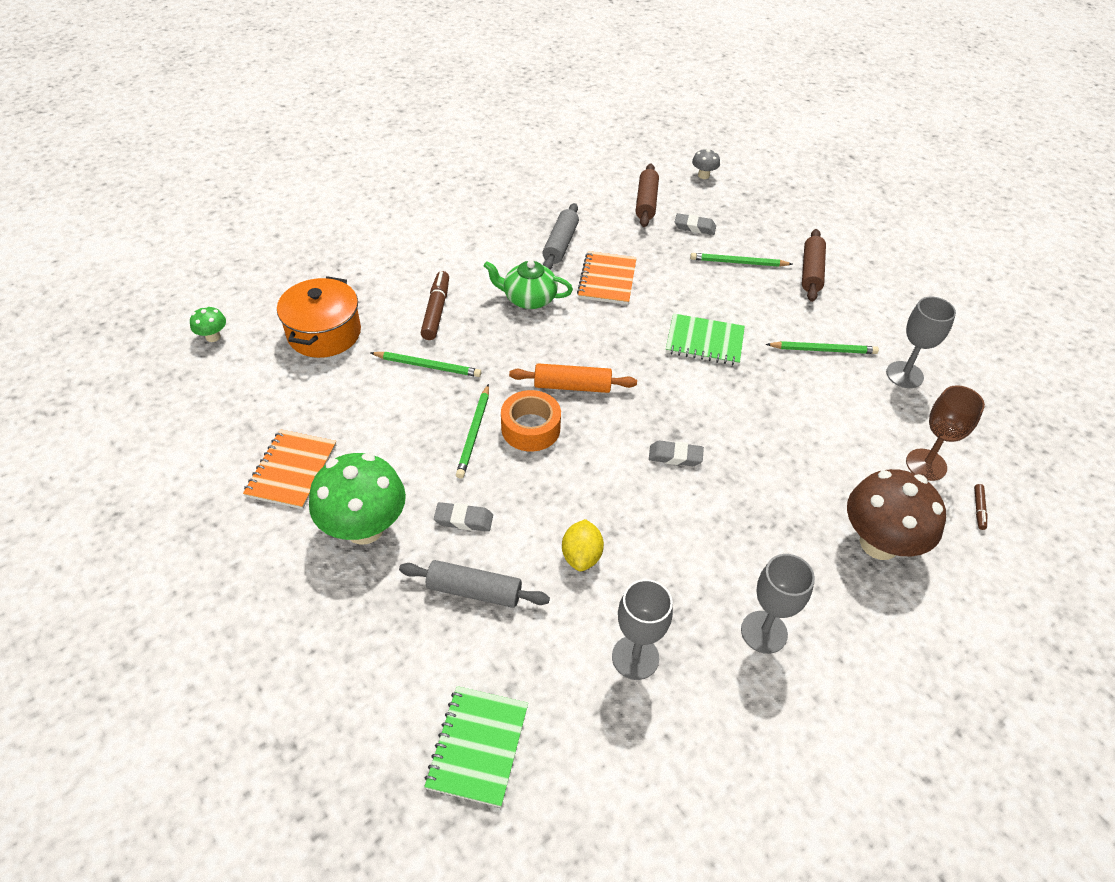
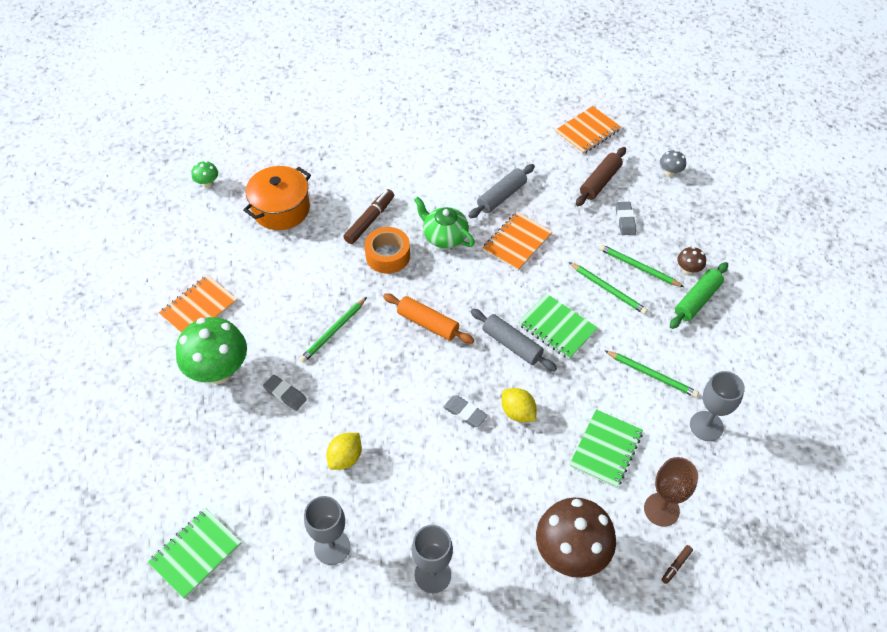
camera: 30 degrees right, 5 degrees up
green pencil [371,352,481,377] -> green pencil moved to [569,262,648,314]
grey rolling pin [399,560,550,608] -> grey rolling pin moved to [470,309,557,371]
orange tape [501,390,561,452] -> orange tape moved to [365,227,410,274]
grey eraser [675,213,716,235] -> grey eraser turned 45 degrees clockwise [616,202,636,235]
brown rolling pin [802,229,826,302] -> green rolling pin [670,262,728,329]
none -> yellow lemon [502,388,537,422]
none -> orange notebook [554,106,621,155]
none -> green notebook [569,409,643,488]
none -> brown mushroom [677,247,706,275]

